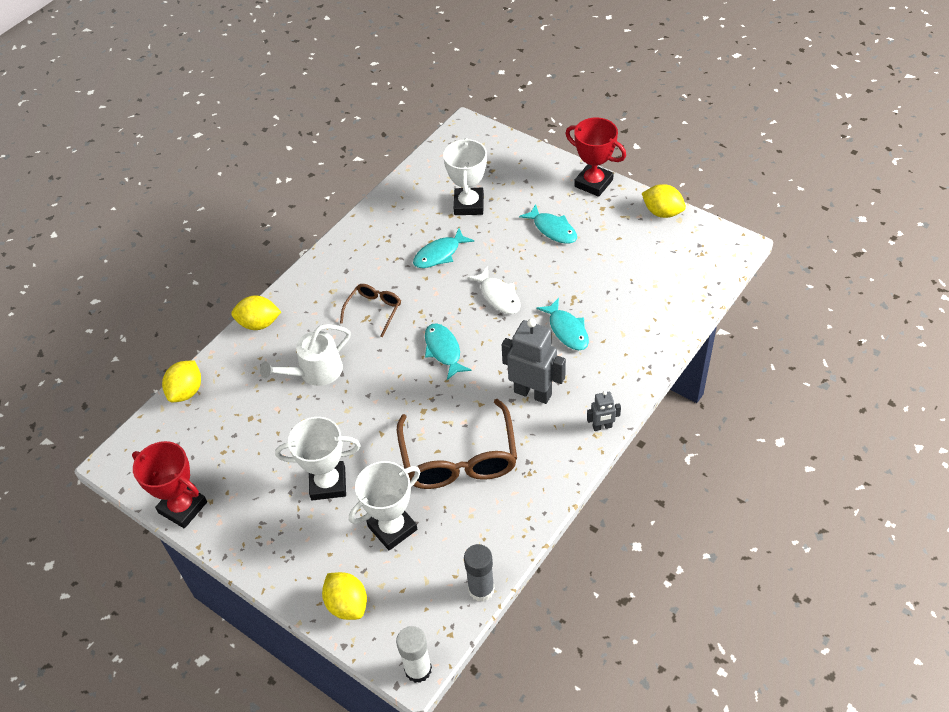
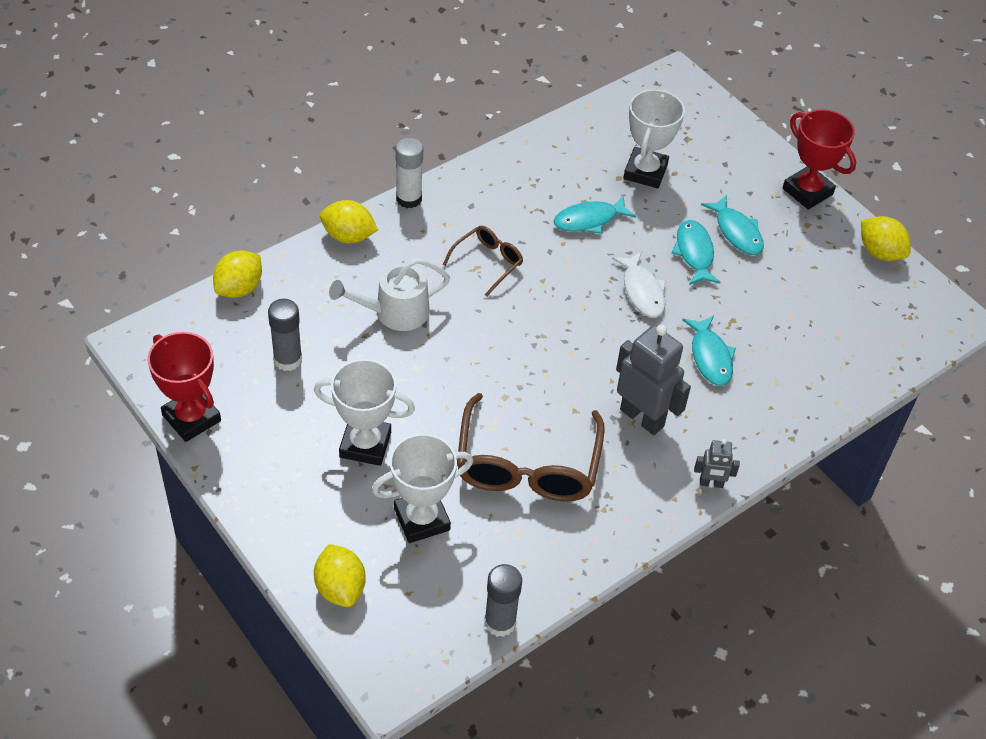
camera: 10 degrees right, 0 degrees up
white glue stick [396,626,432,683] -> white glue stick moved to [396,138,423,208]
turquoise fish [425,323,472,380] -> turquoise fish moved to [672,220,721,285]
none -> grey glue stick [268,299,302,371]

